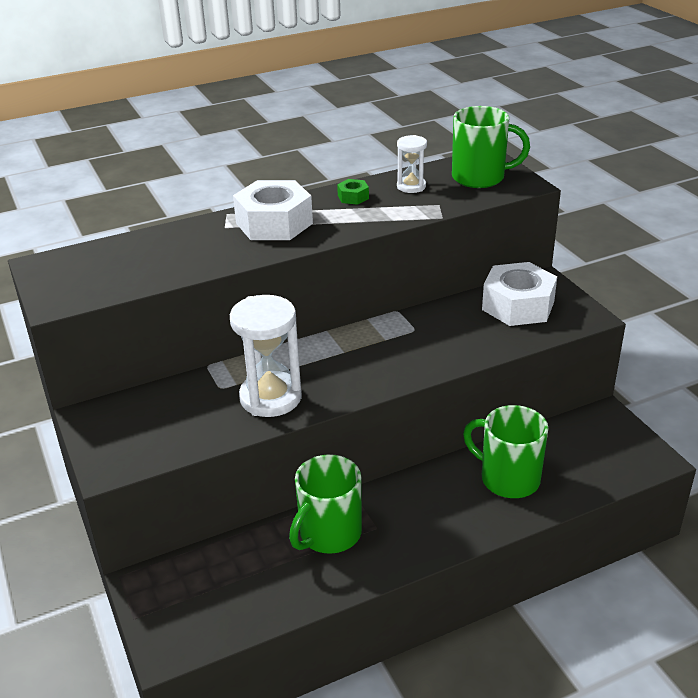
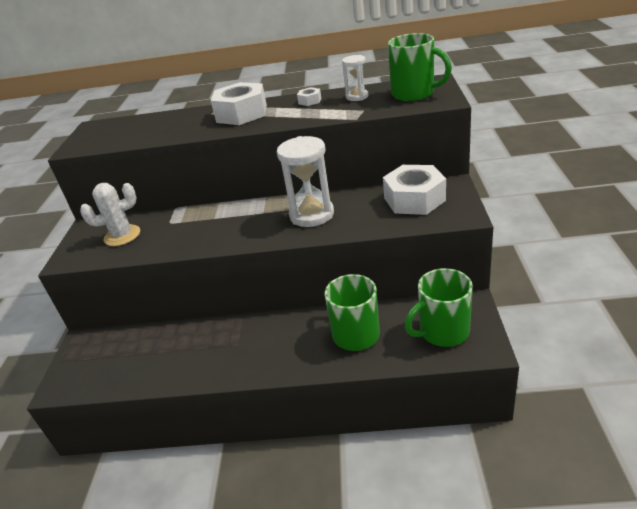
camera: 30 degrees right, 0 degrees up
white hourglass [230,295,302,417] -> white hourglass moved to [277,136,334,227]
green mug [289,454,362,554] -> green mug moved to [405,268,473,347]
green nut [337,179,369,205] -> white nut [297,87,321,106]
none -> white cactus [80,183,140,246]

